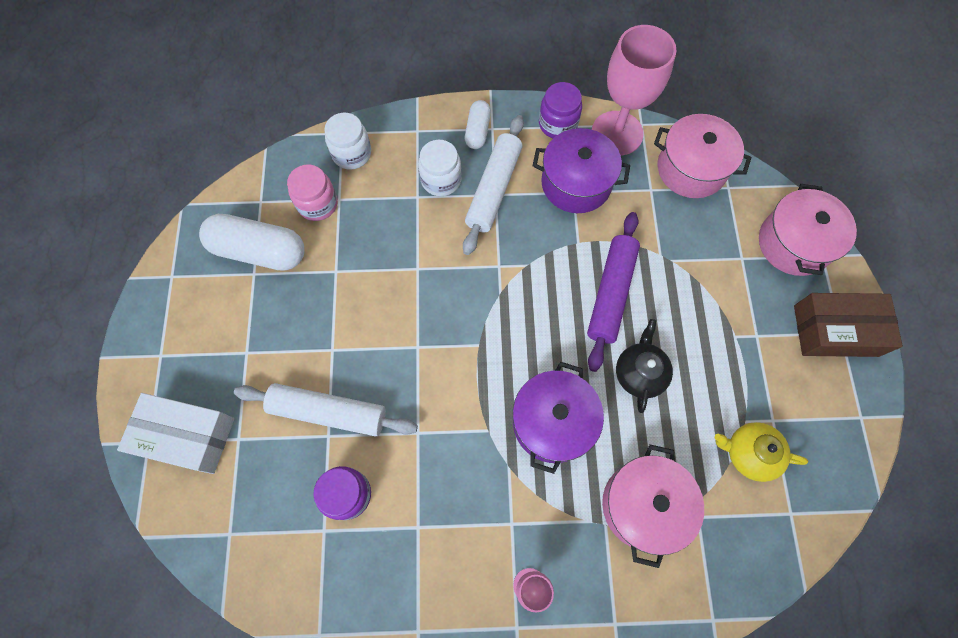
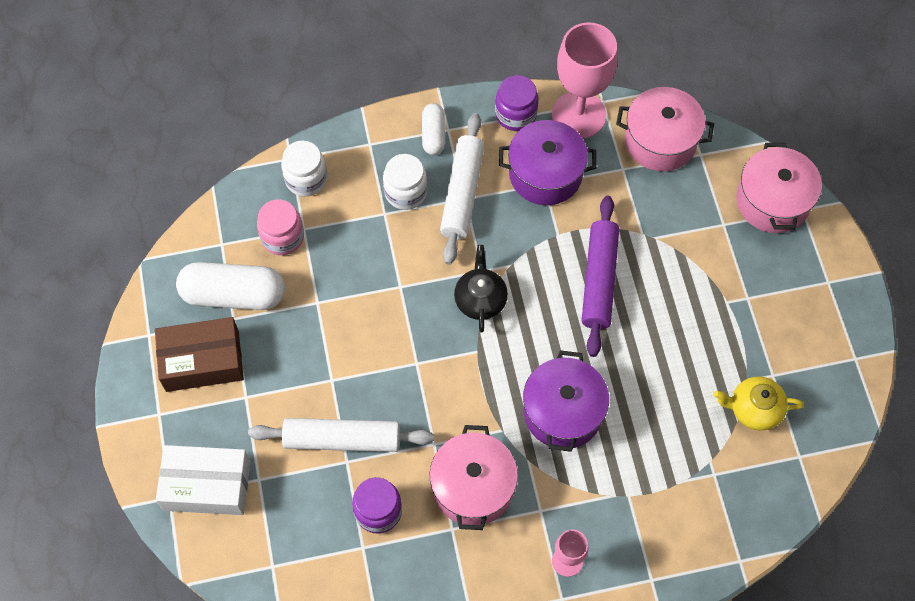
camera: 10 degrees left, 5 degrees down
pink pot [602,444,704,568] -> pink pot moved to [430,425,518,530]
black teapot [616,319,673,413] -> black teapot moved to [454,245,508,332]
brown box [794,293,903,357] -> brown box moved to [155,317,244,392]

